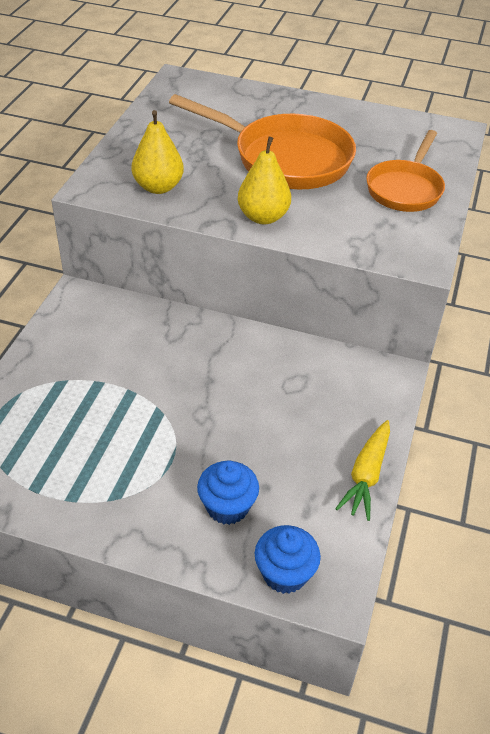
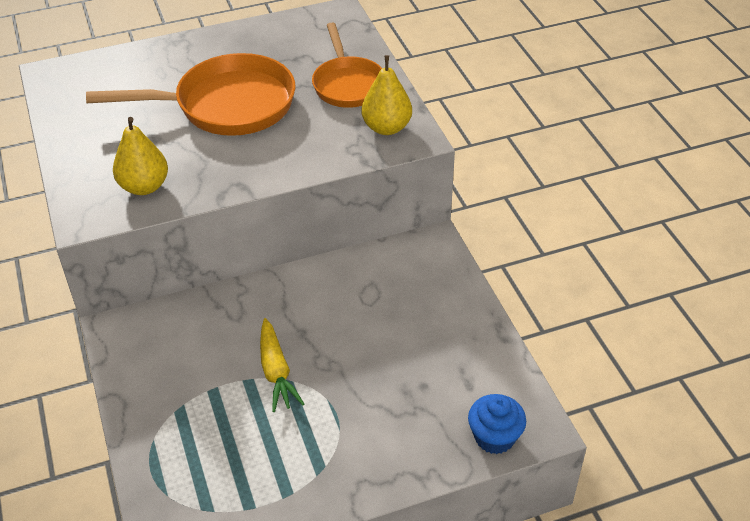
camera: 35 degrees left, 0 degrees up
blue cupcake [197,461,259,525] -> none
yellow pear [238,137,291,224] -> yellow pear moved to [361,55,412,135]
yellow carrot [335,420,390,521] -> yellow carrot moved to [260,318,304,412]

